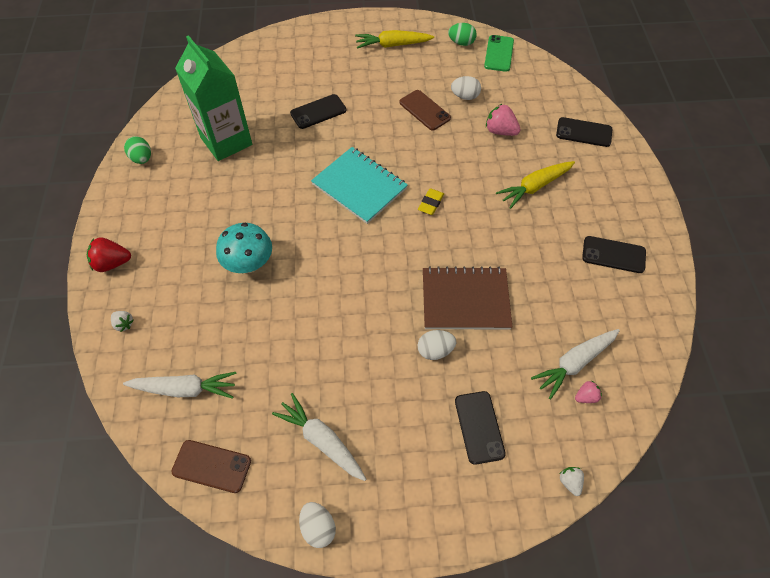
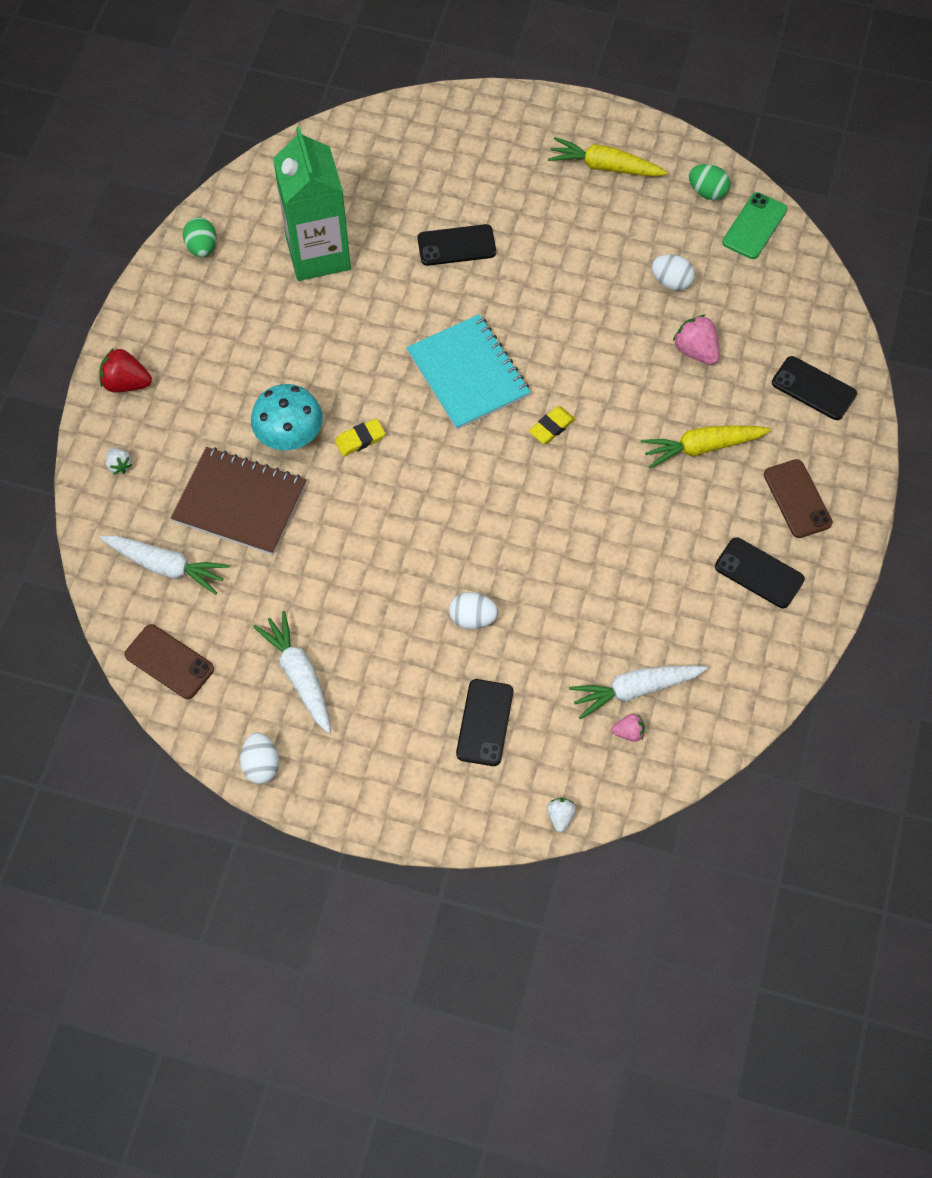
camera: 20 degrees right, 5 degrees up
brown phone [400,90,451,130] -> brown phone moved to [764,459,833,538]
brown notebook [423,266,513,329] -> brown notebook moved to [171,447,306,555]
none -> yellow eraser [335,419,385,456]

